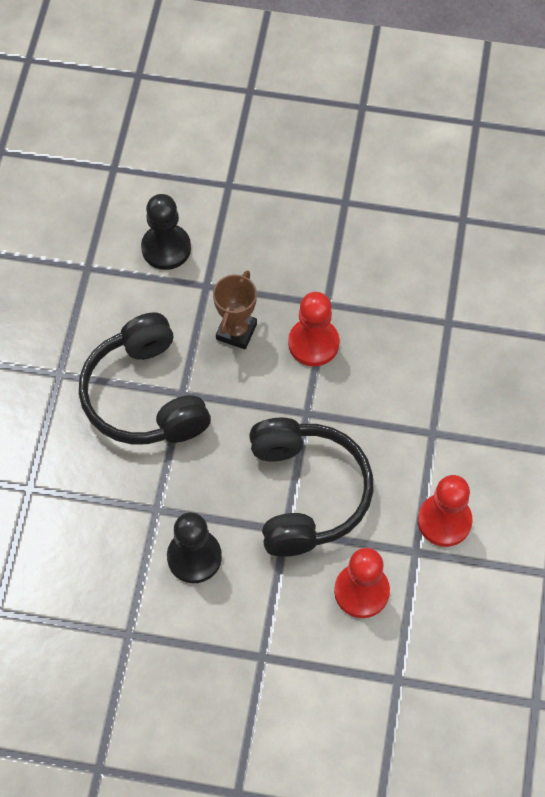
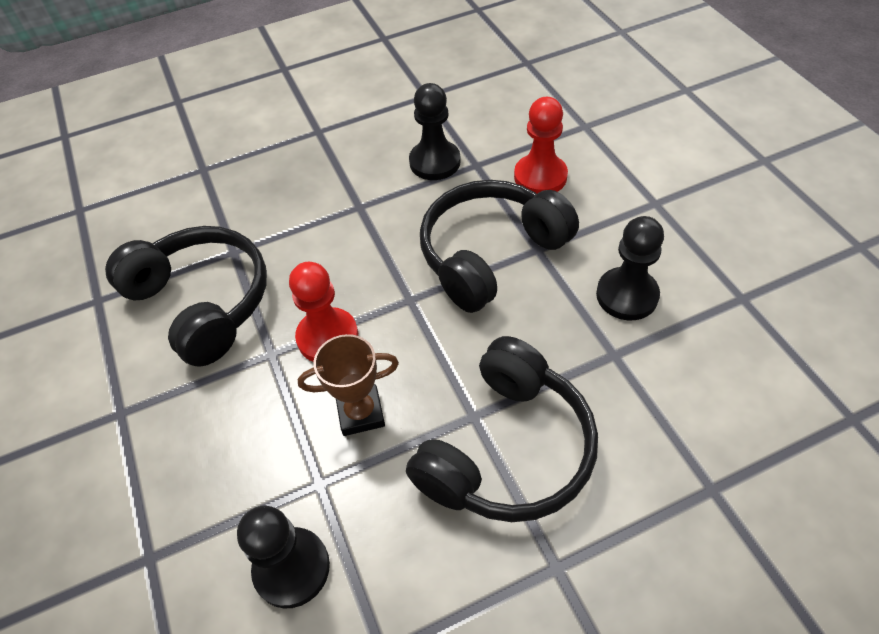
camera: 120 degrees left, 10 degrees down
red pawn [418,475,473,547] -> black pawn [409,83,461,180]
none -> black headphones [105,226,267,367]

